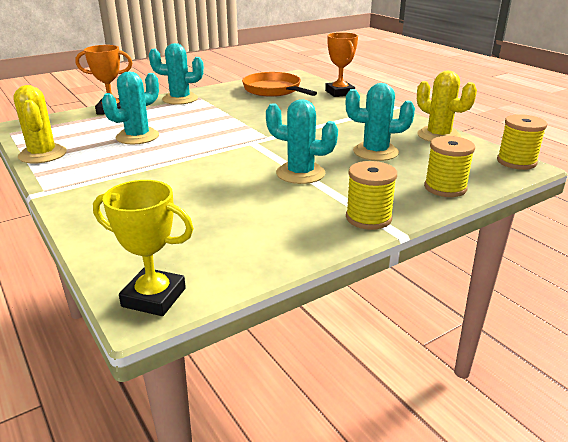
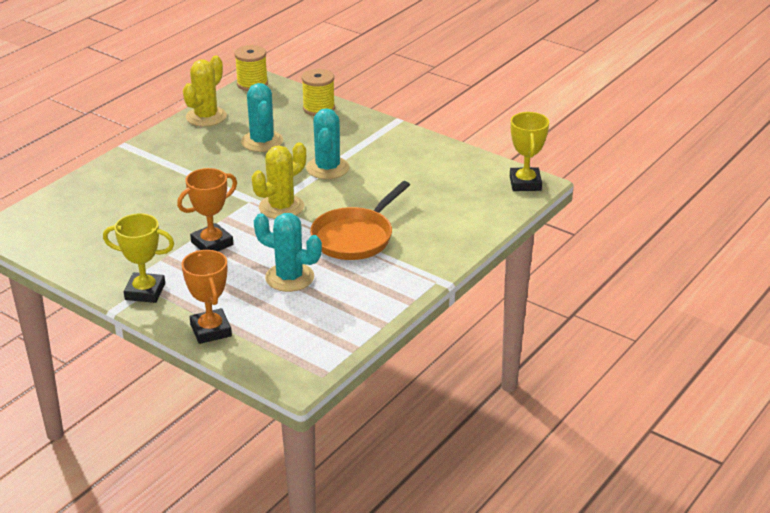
camera: 110 degrees left, 5 degrees up
yellow cactus [13,85,67,163] -> yellow cactus moved to [252,142,306,219]
turquoise cactus [149,43,204,105] -> yellow trophy [103,213,174,303]
orange pan [242,72,317,97] -> orange pan moved to [310,181,410,260]
orange trophy [325,32,358,97] -> orange trophy moved to [177,168,237,251]
yellow spool [346,161,397,230] -> none

